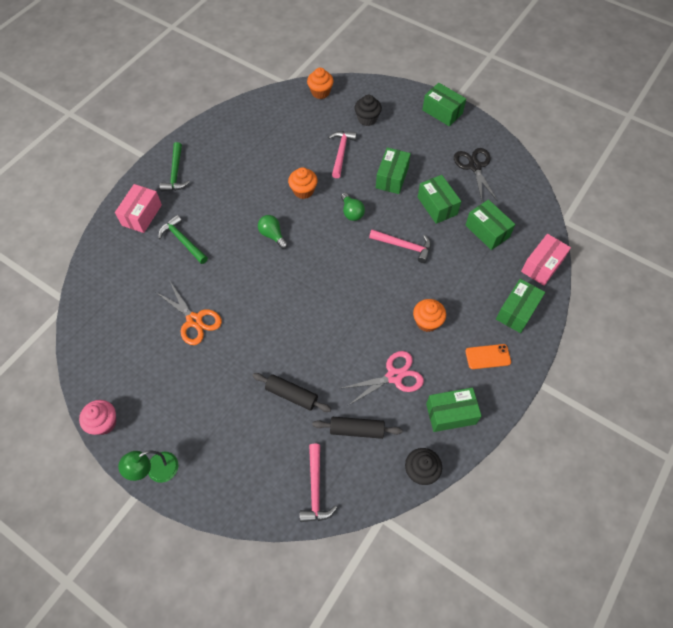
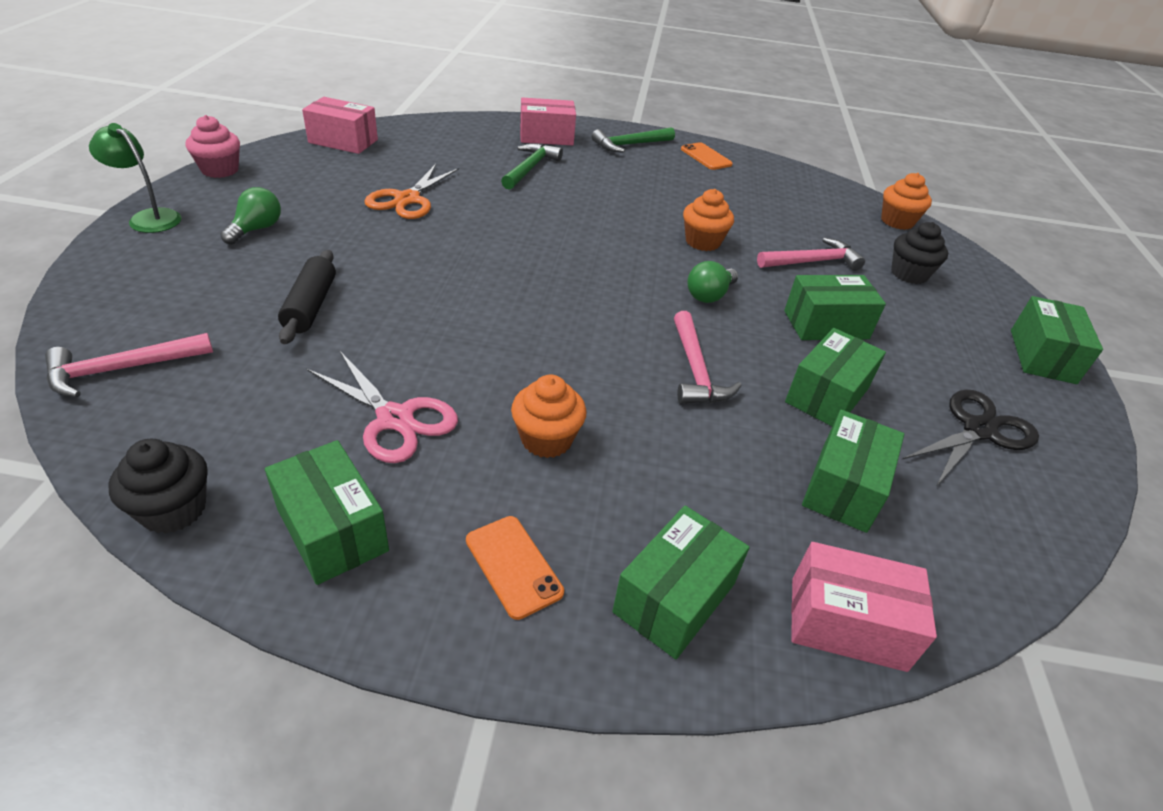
camera: 60 degrees right, 20 degrees down
green light bulb [258,215,288,249] -> green light bulb moved to [220,187,281,245]
black rolling pin [313,417,402,439] -> none
green box [496,279,545,333] -> green box turned 60 degrees counterclockwise [612,506,750,659]
none -> pink box [302,97,378,154]
none -> orange phone [681,142,733,170]

